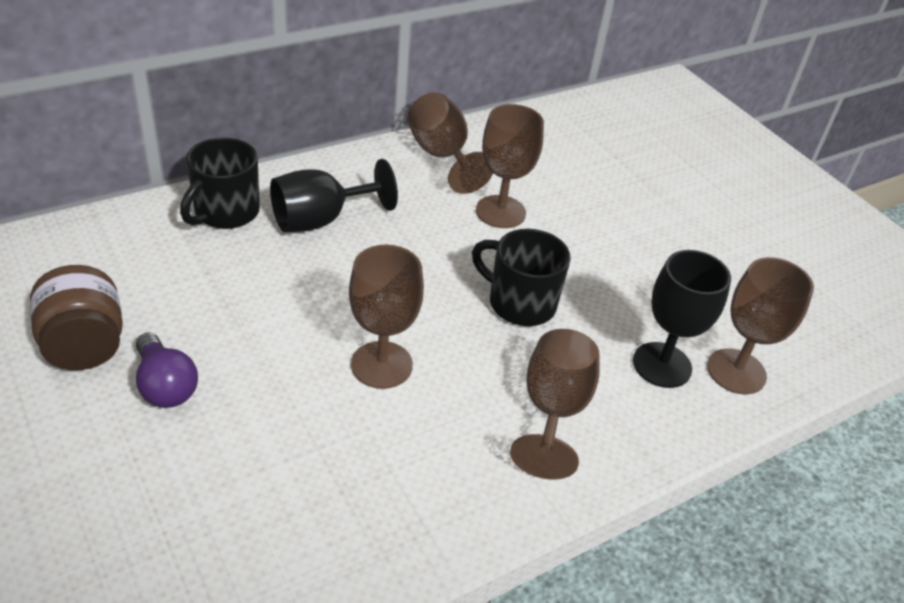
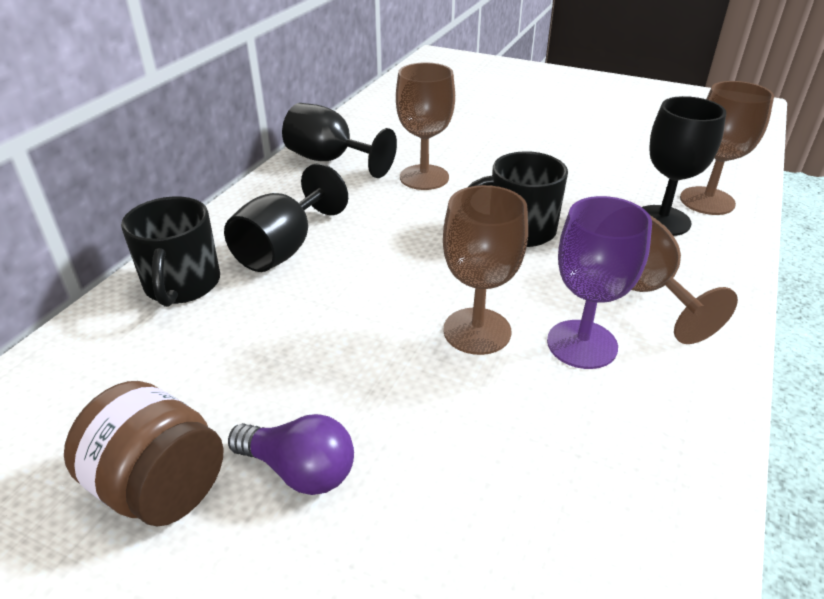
camera: 30 degrees left, 5 degrees down
brown goblet [407,92,493,194] -> black goblet [282,103,397,178]
none -> purple goblet [547,196,652,369]

